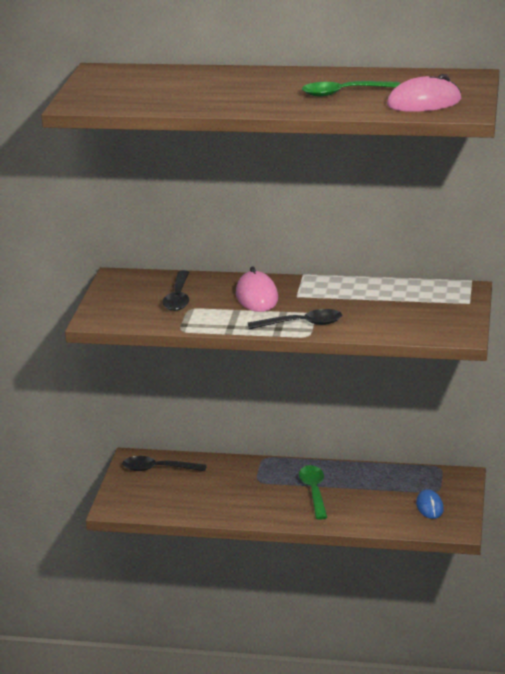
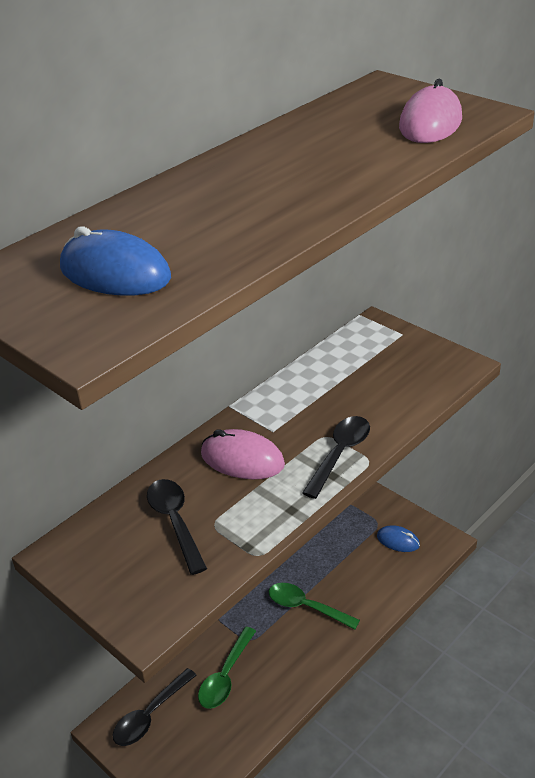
camera: 55 degrees left, 10 degrees up
black spoon [162,270,189,311] -> black spoon turned 150 degrees counterclockwise [147,479,207,575]
green spoon [302,81,401,97] -> green spoon moved to [198,627,256,709]
none -> blue mouse [60,226,171,296]

